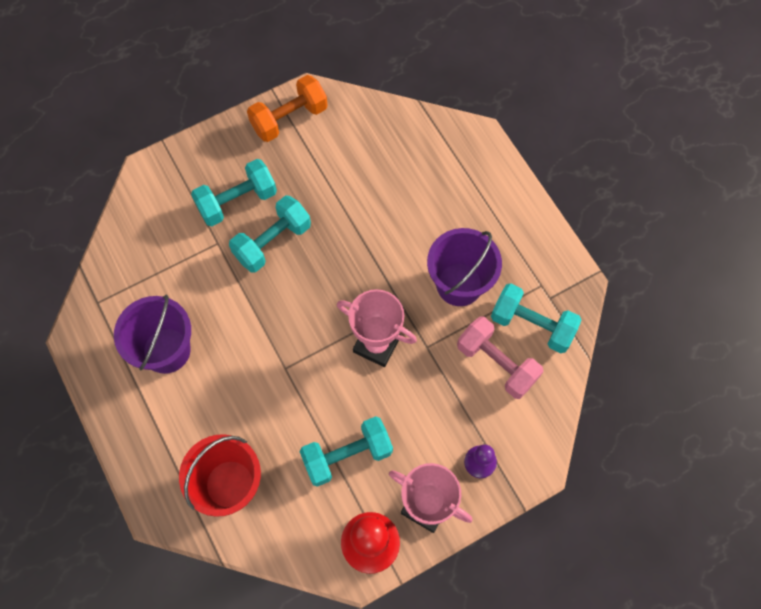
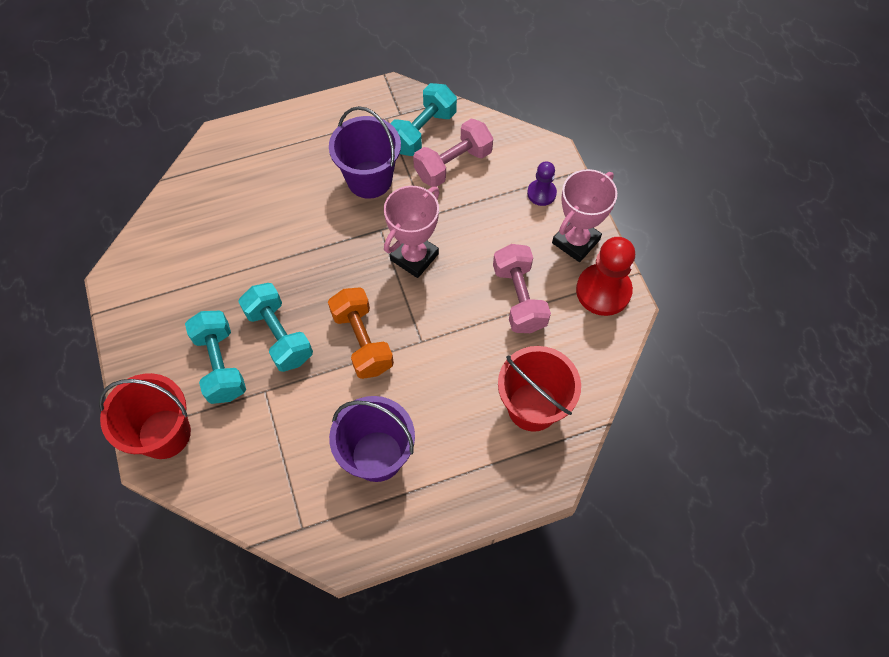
camera: 80 degrees left, 5 degrees down
orange dumbbell [247,75,328,142] -> orange dumbbell moved to [328,287,394,379]
turquoise dumbbell [299,416,393,487] -> pink dumbbell [493,244,551,333]
none -> red bucket [99,373,191,459]

